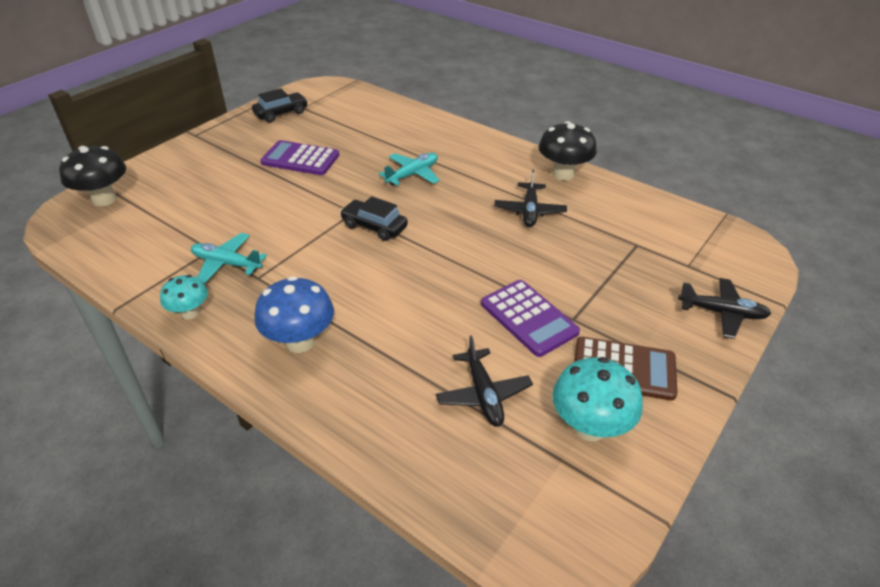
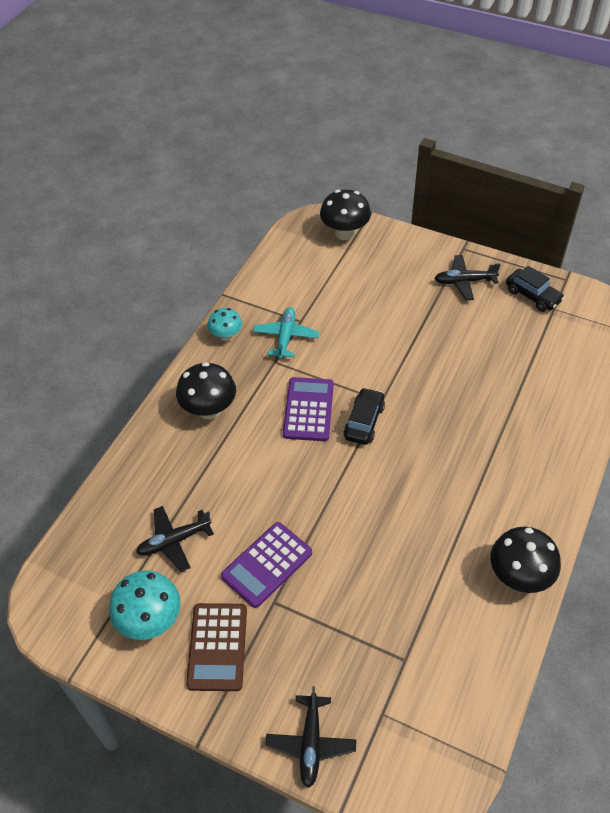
camera: 80 degrees right, 10 degrees up
blue mushroom [254,276,334,353] -> black mushroom [176,362,236,420]
purple calculator [260,140,339,175] -> purple calculator moved to [283,377,334,441]
turquoise plane [379,153,440,186] -> none
black plane [494,170,567,227] -> black plane moved to [434,255,501,300]

